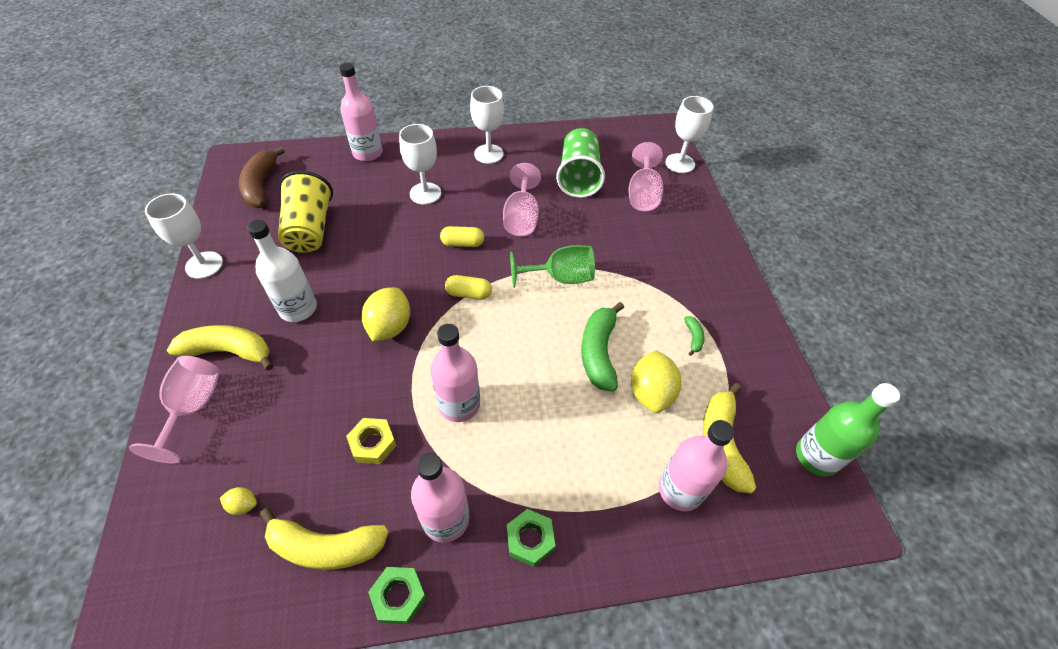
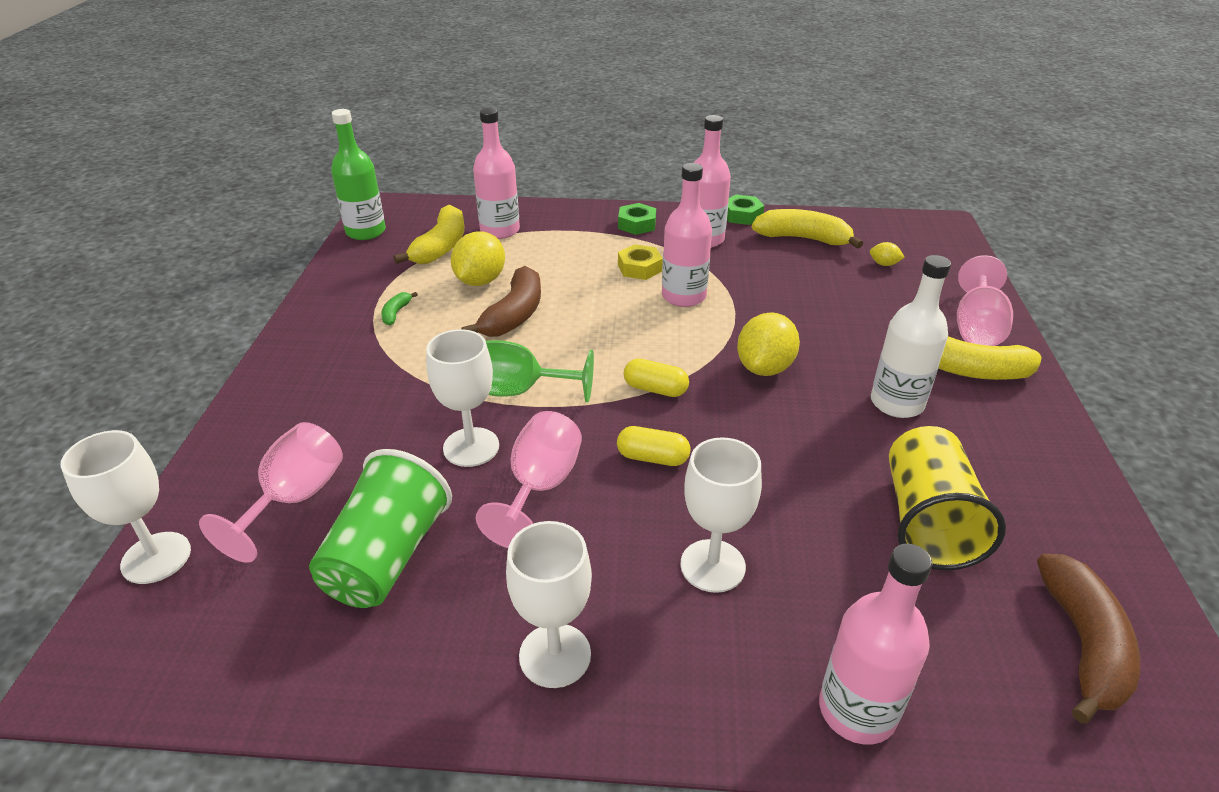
camera: 165 degrees left, 15 degrees down
white goblet [145,193,223,279] -> white goblet moved to [426,329,499,467]
yellow nut [346,418,397,464] -> yellow nut moved to [618,244,663,280]
green banana [581,302,624,392] -> brown banana [462,266,541,337]

